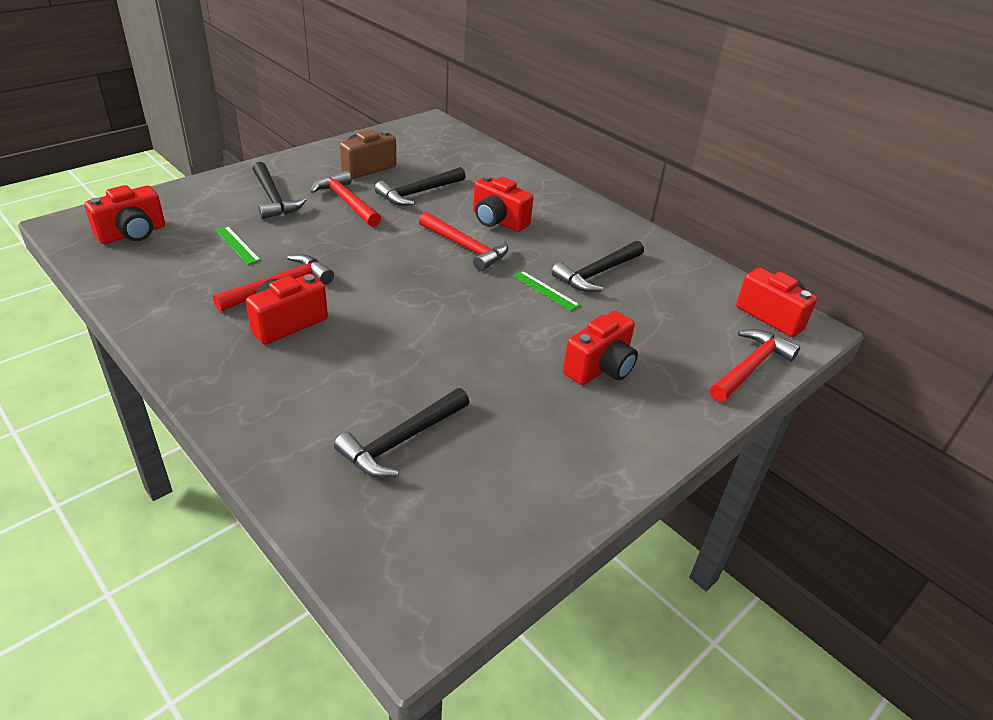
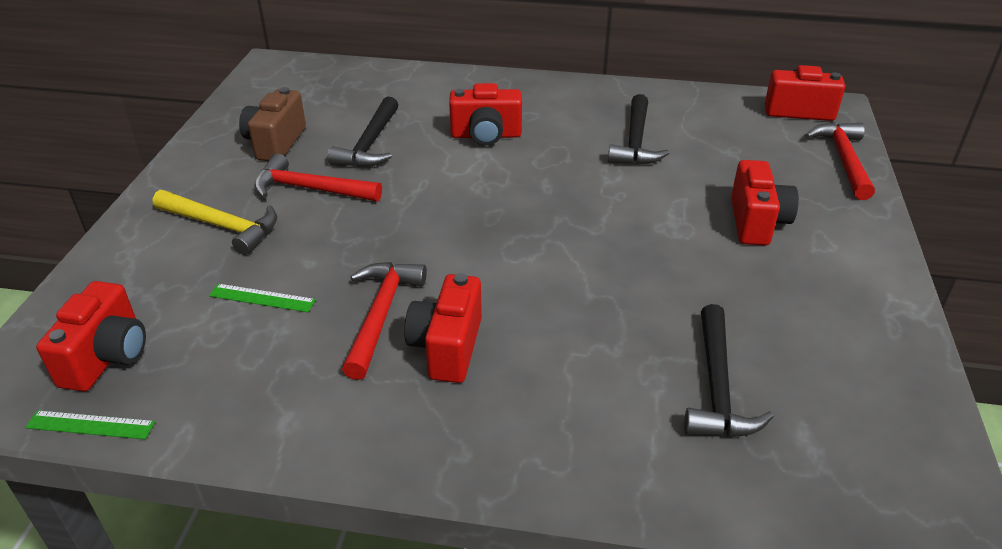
camera: 35 degrees left, 0 degrees up
black hammer [253,162,307,219] -> yellow hammer [153,190,277,255]
red hammer [419,212,508,271] -> none
green ruler [513,271,580,311] -> green ruler moved to [25,410,155,439]

